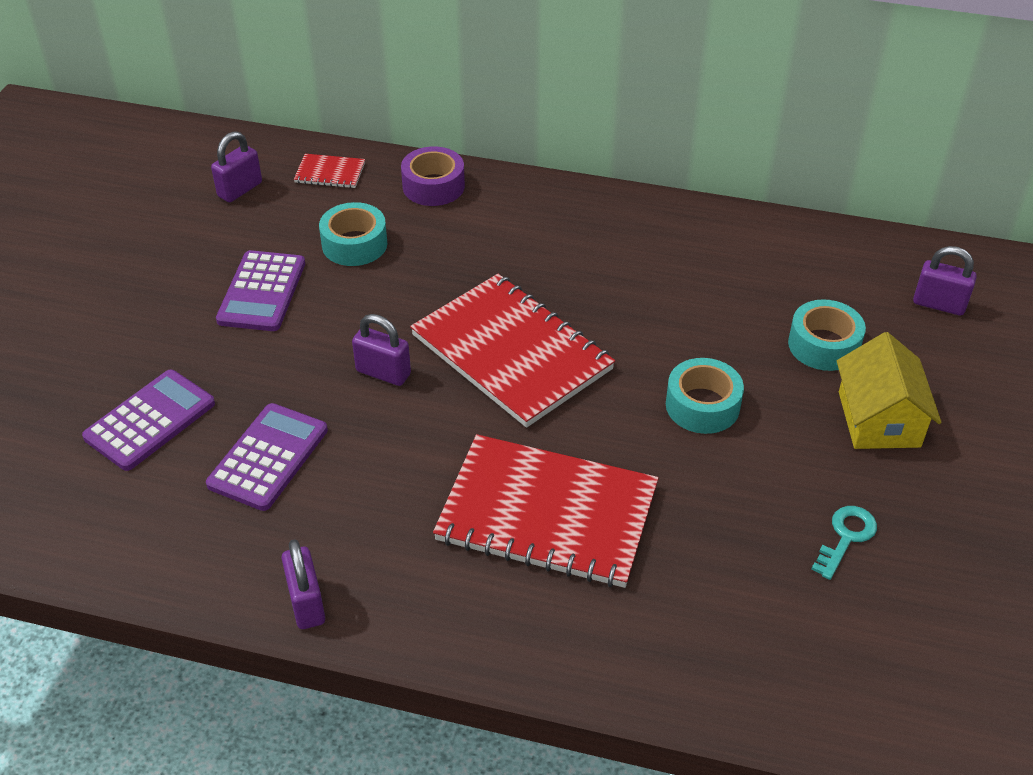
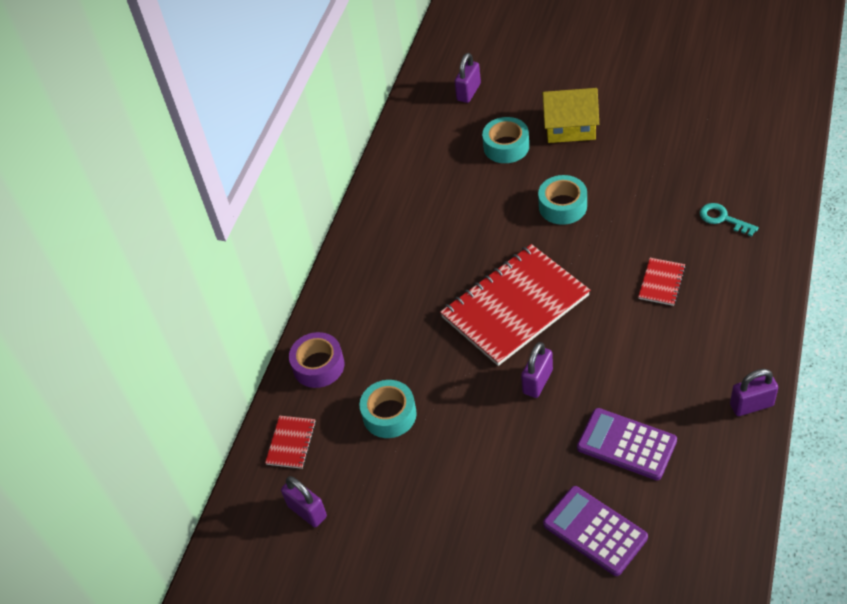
camera: 80 degrees left, 5 degrees up
purple calculator [216,250,305,331] -> none
red notebook [433,434,659,588] -> red notebook [638,258,686,306], size x0.42
turquoise key [811,506,877,580] -> turquoise key moved to [700,203,759,237]

